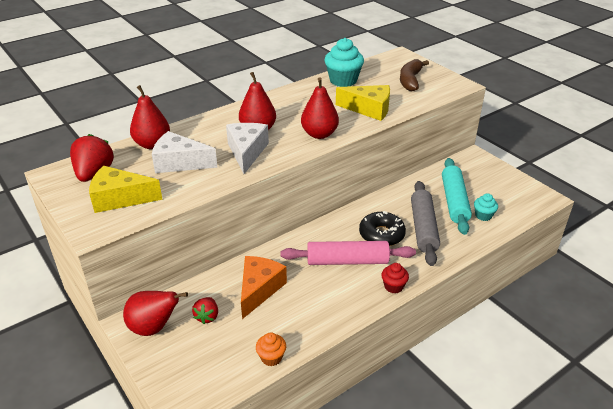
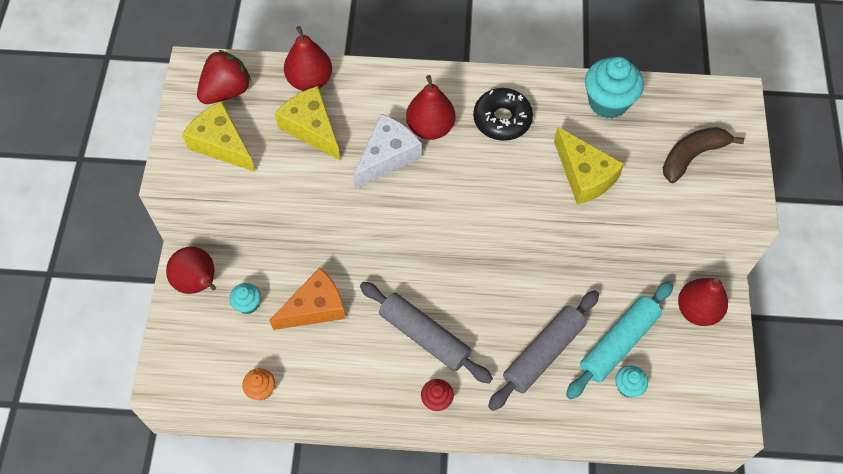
camera: 40 degrees right, 25 degrees up
white cheese [152,131,218,173] -> yellow cheese [275,86,340,160]
red strawberry [192,297,218,324] -> turquoise cupcake [229,283,261,314]
pink rolling pin [280,241,416,265] -> grey rolling pin [360,282,493,384]
red pear [301,77,339,139] -> red pear moved to [678,278,728,326]
black donut [359,211,406,246] -> black donut moved to [473,88,533,141]

